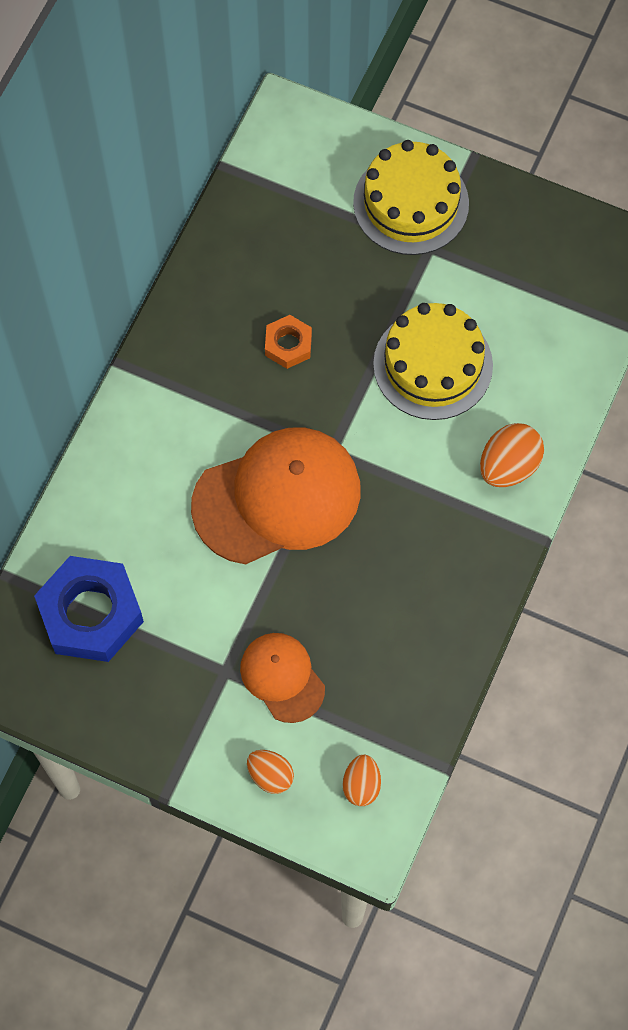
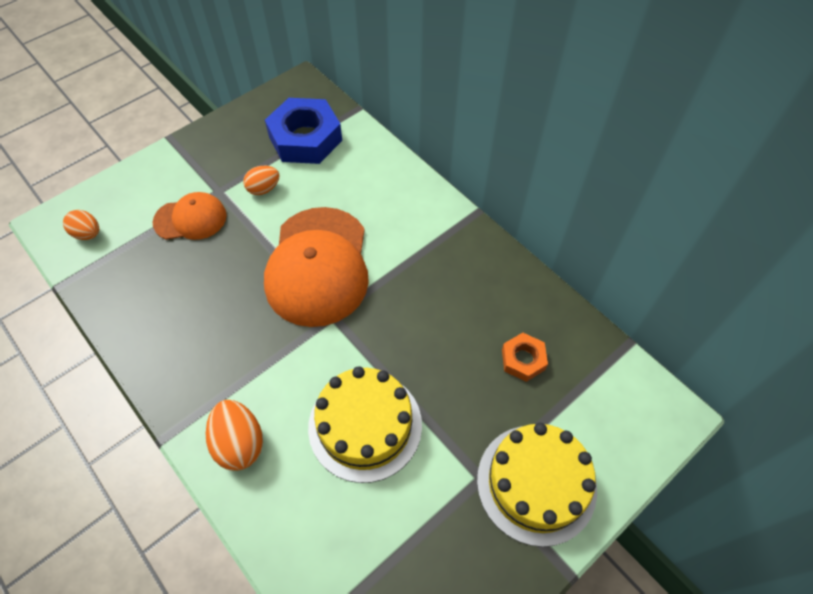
camera: 115 degrees right, 10 degrees down
orange egg [247,750,294,794] -> orange egg moved to [243,166,279,195]
orange nut [265,315,312,369] -> orange nut moved to [502,333,548,382]

